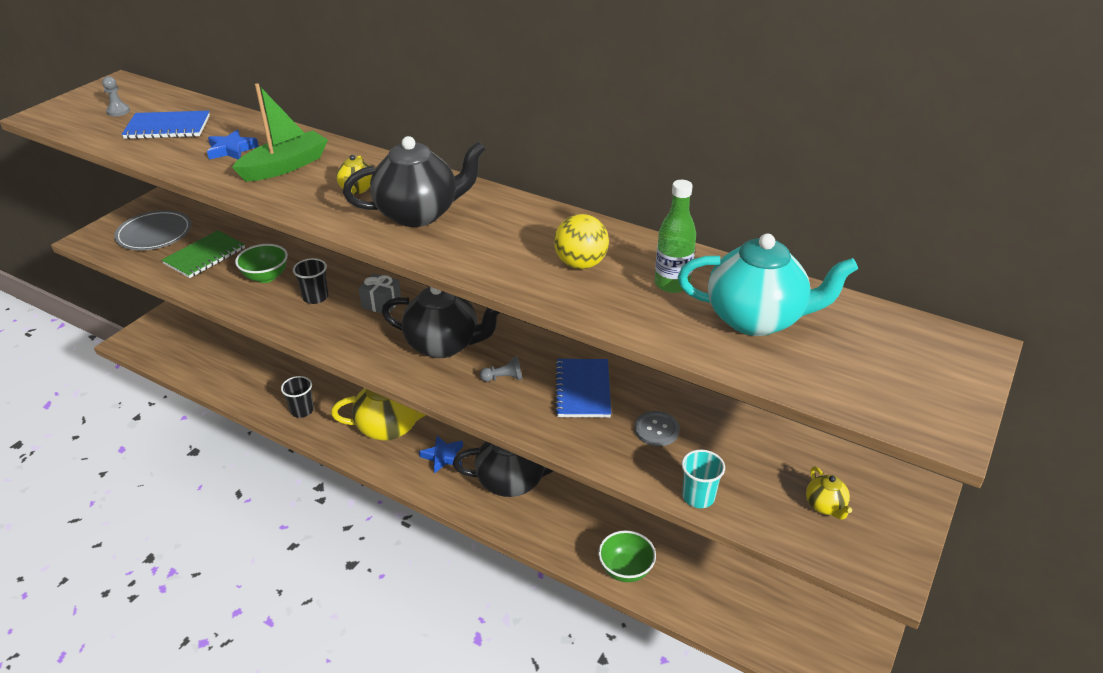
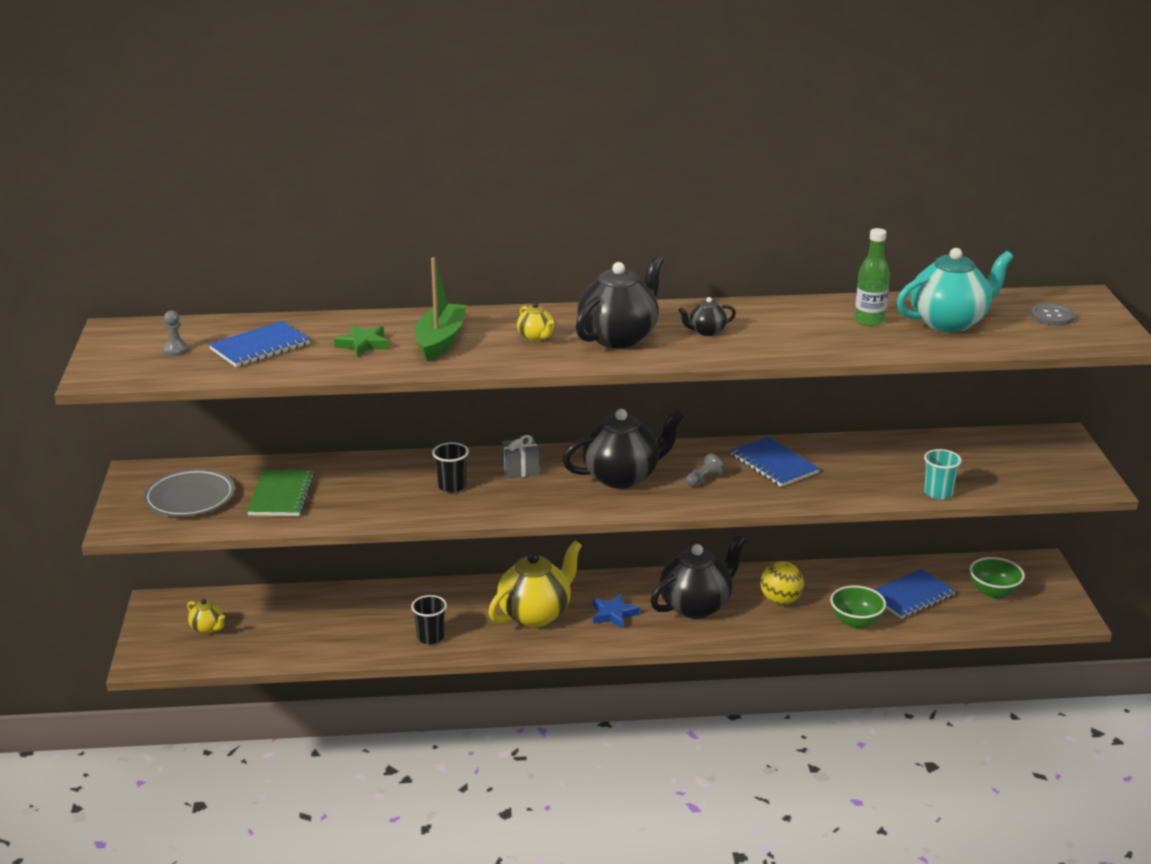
camera: 35 degrees left, 10 degrees down
blue star [207,130,259,160] -> green star [334,325,389,357]
green bowl [235,244,288,283] -> green bowl moved to [970,557,1025,599]
yellow ball [554,214,609,269] -> yellow ball moved to [760,561,804,605]
grey button [635,411,680,446] -> grey button moved to [1030,304,1075,326]
yellow teapot [806,467,852,520] -> yellow teapot moved to [187,599,225,634]
none -> black teapot [678,297,736,336]
none -> blue notebook [874,569,955,619]

